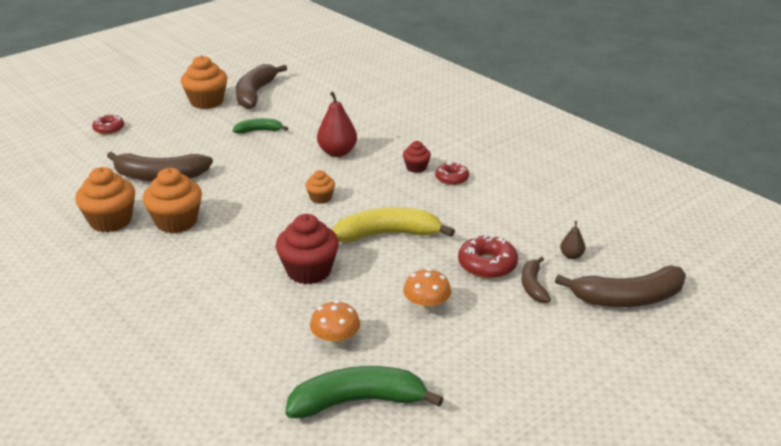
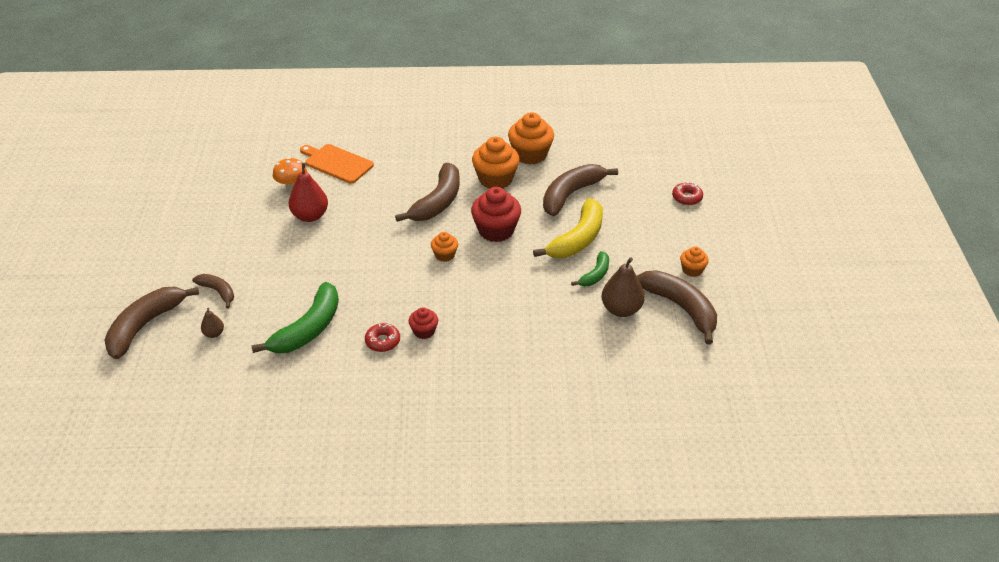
camera: 130 degrees right, 10 degrees up
orange cupcake [181,55,227,109] -> orange cupcake [680,247,709,277], size x0.54
red cupcake [276,214,339,284] -> red cupcake moved to [471,187,521,242]
green banana [285,366,443,418] -> green banana moved to [251,282,339,354]
red pear [317,92,357,157] -> red pear moved to [289,163,328,222]
yellow banana [333,207,455,243] -> yellow banana moved to [533,198,603,258]
orange mushroom [403,268,451,314] -> none
red donut [458,234,518,279] -> none
none -> orange cutting board [300,144,374,184]
none -> brown banana [395,163,460,222]
none -> brown pear [602,257,645,317]

